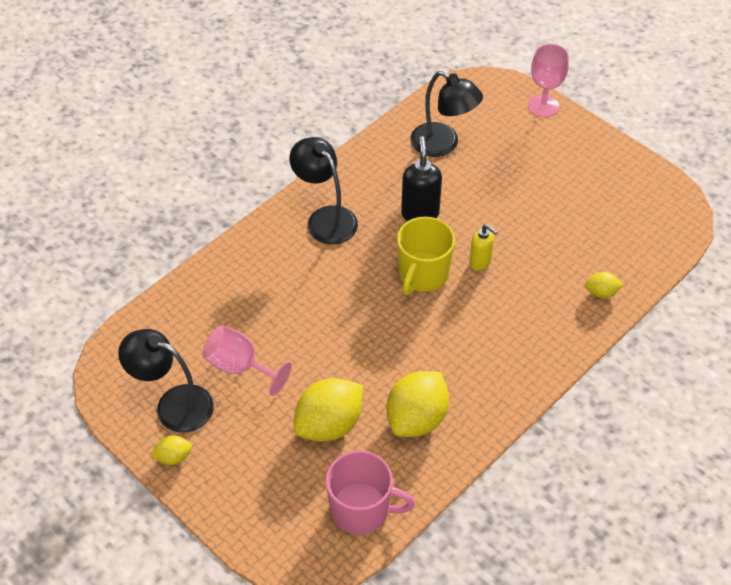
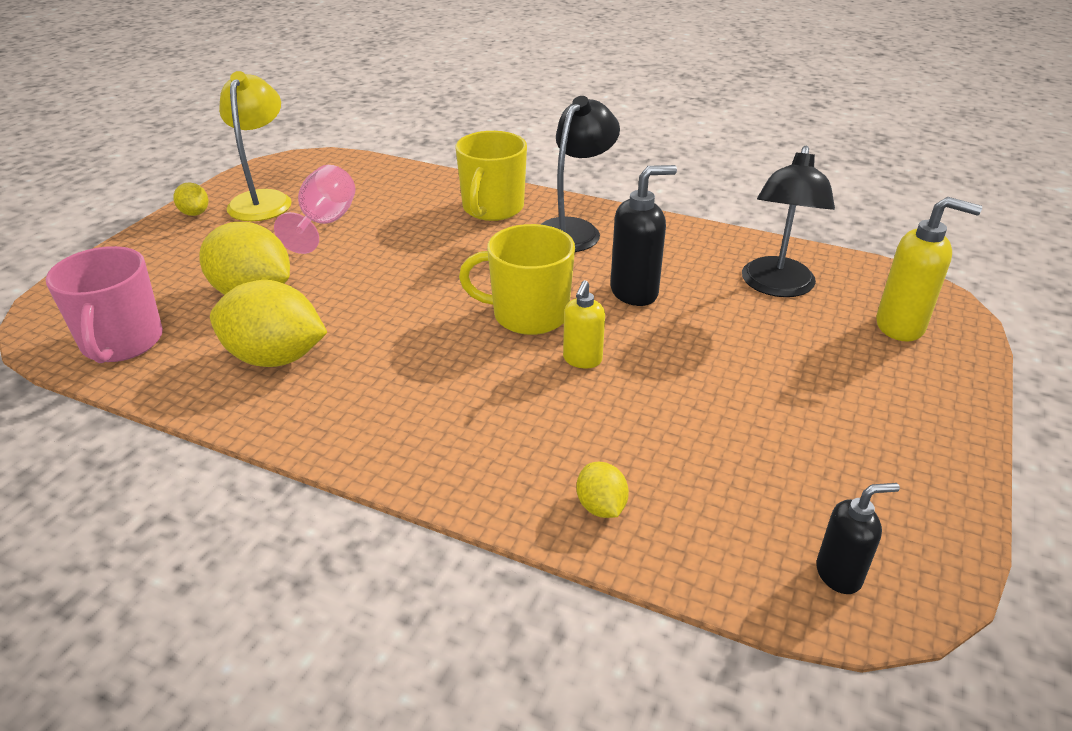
camera: 70 degrees right, 15 degrees down
black lamp [118,329,214,433] -> yellow lamp [219,71,292,221]
pink goblet [528,44,569,117] -> none
none -> yellow mug [456,131,527,221]
none -> black soap dispenser [816,483,900,594]
none -> yellow soap dispenser [876,197,982,342]

